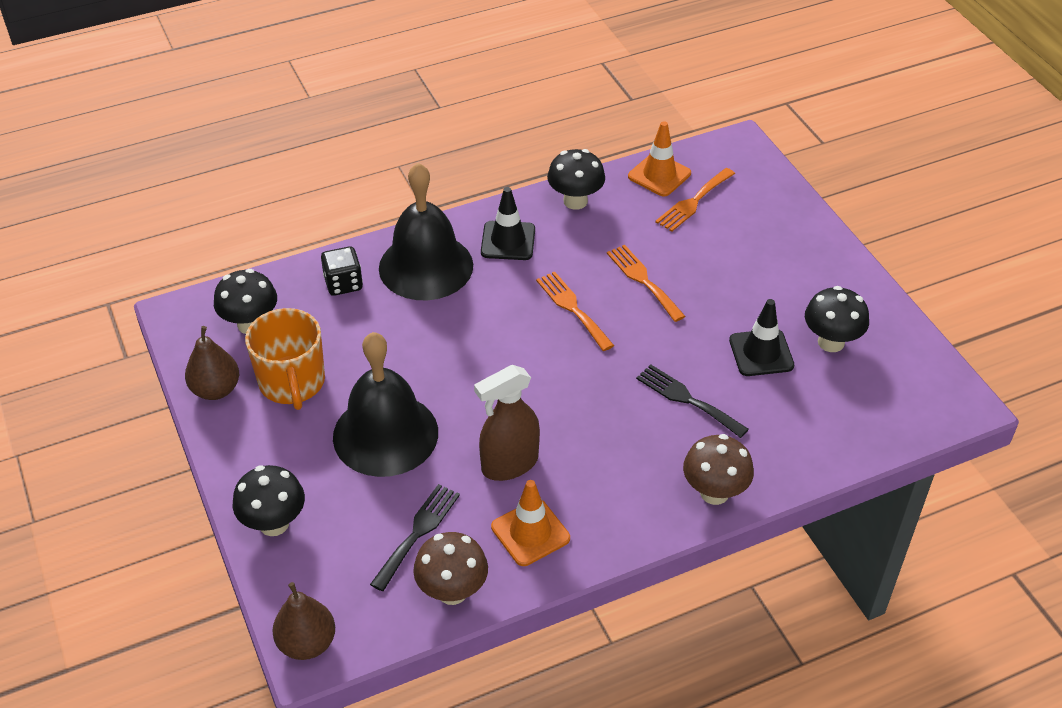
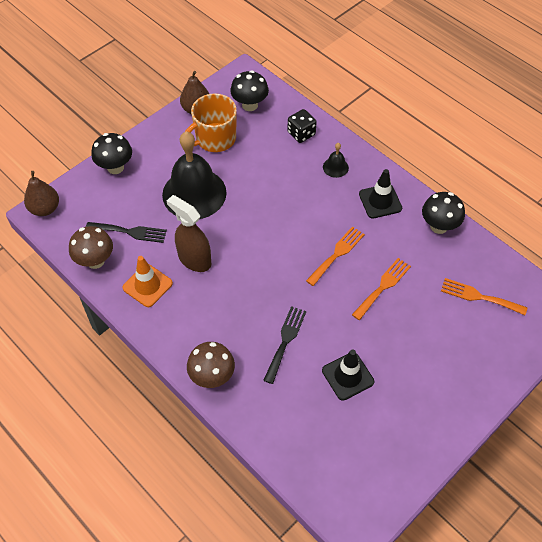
camera: 70 degrees right, 10 degrees up
black bell [379,163,473,300] -> black bell [323,143,349,178], size x0.41
orange traffic cone [628,121,691,196] -> none
black mushroom [805,286,869,352] -> none

